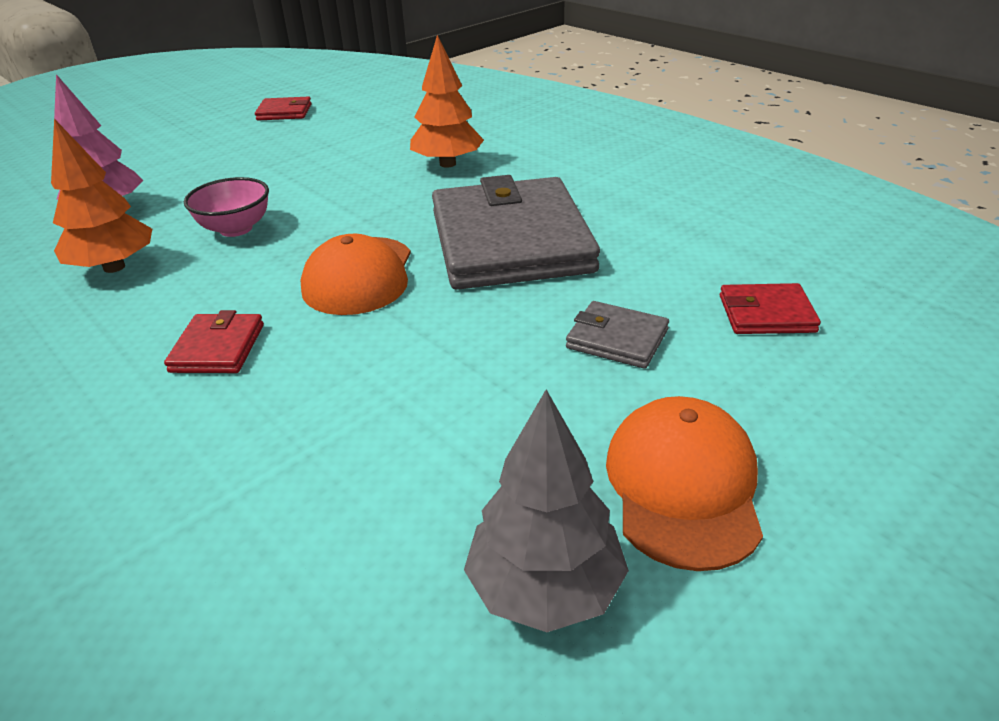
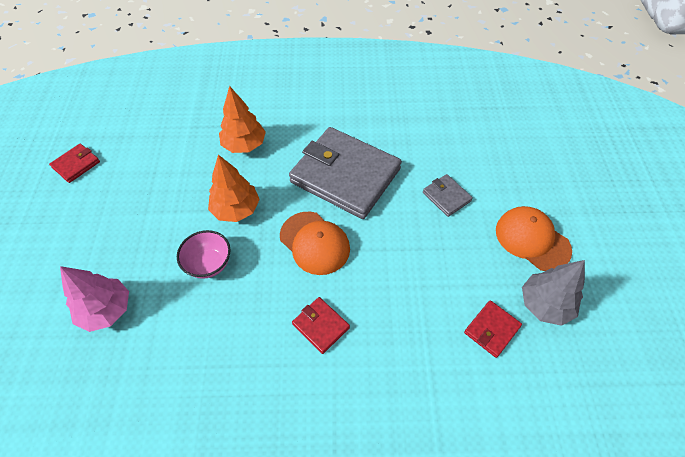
camera: 50 degrees left, 20 degrees up
orange tree [51,119,152,273] -> orange tree moved to [208,155,260,222]
grey wallet [566,301,669,369] -> grey wallet turned 75 degrees clockwise [423,174,473,217]
red wallet [720,283,821,334] -> red wallet moved to [464,300,522,358]

